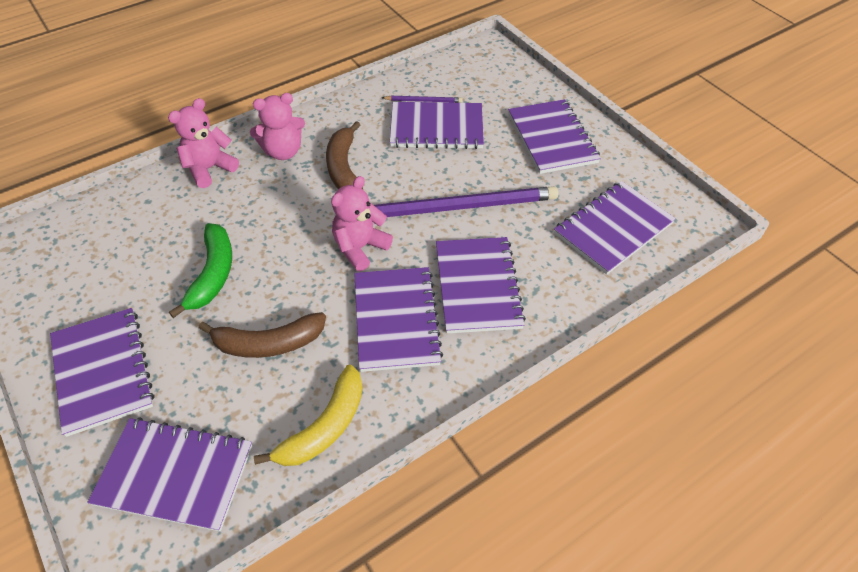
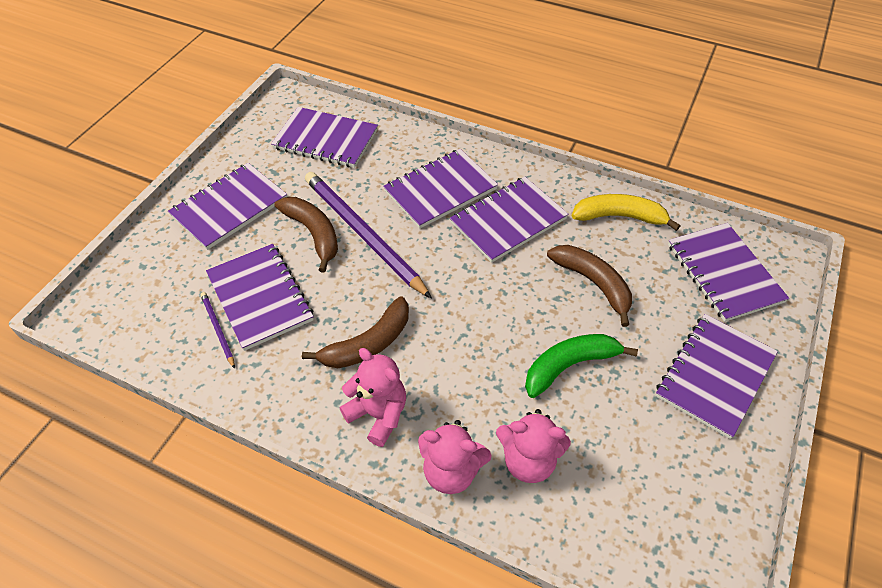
camera: 120 degrees left, 0 degrees up
pink teddy bear [331,176,393,271] -> pink teddy bear moved to [496,409,571,483]
none -> brown banana [274,197,338,273]

